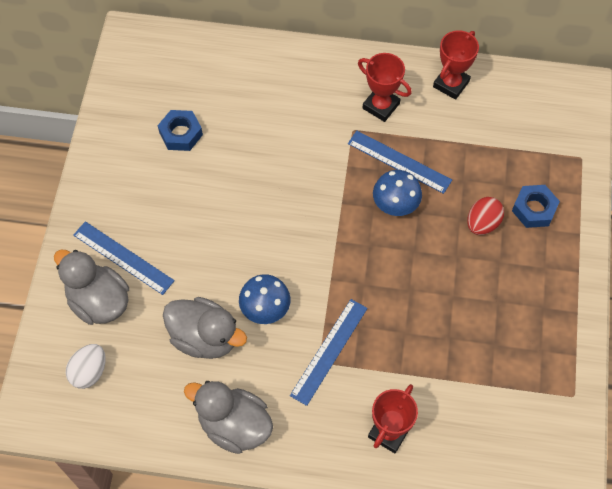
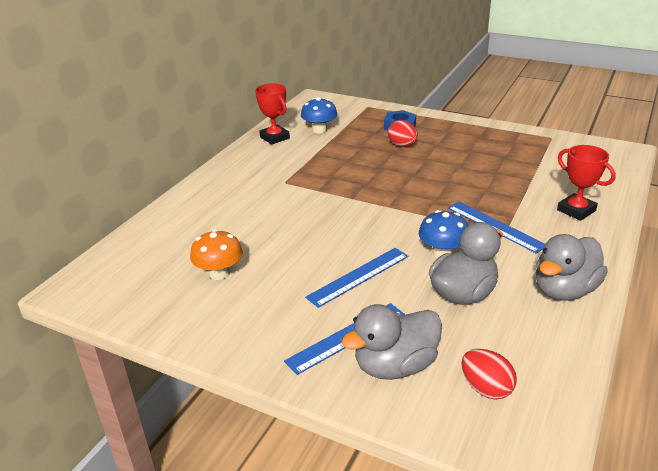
camera: 70 degrees left, 30 degrees down
white egg [66,344,106,389] -> red egg [462,349,517,399]
blue nut [158,110,203,151] -> orange mushroom [190,229,243,280]
blue ruler [348,131,452,194] -> blue ruler moved to [305,248,408,308]
red trophy [358,53,412,122] -> none
blue mushroom [373,170,422,216] -> blue mushroom moved to [301,97,337,133]

